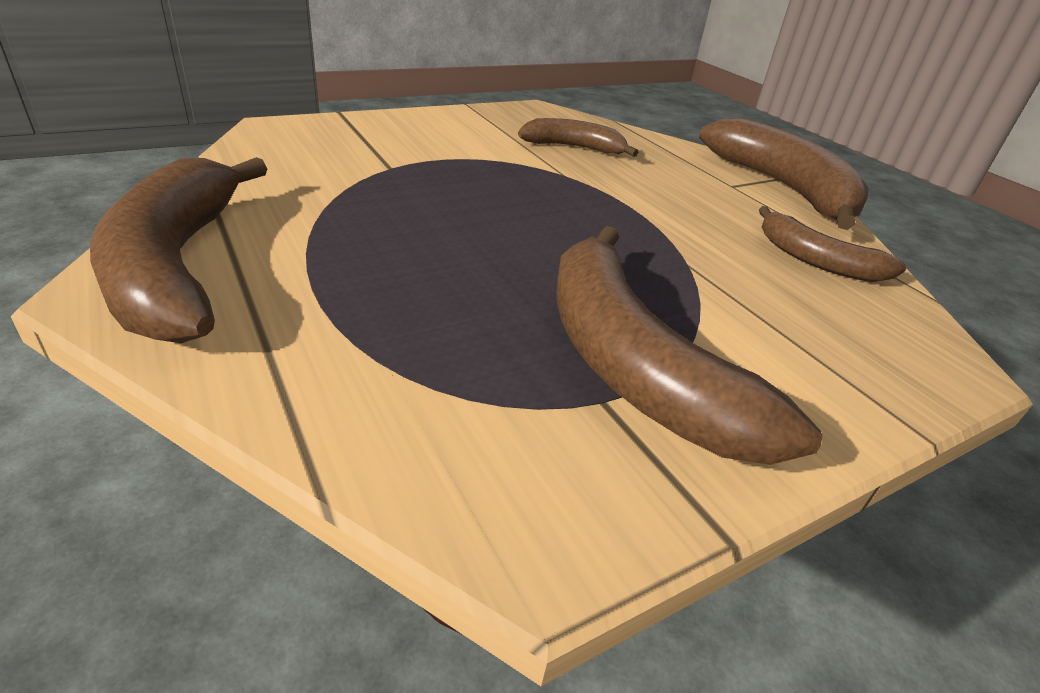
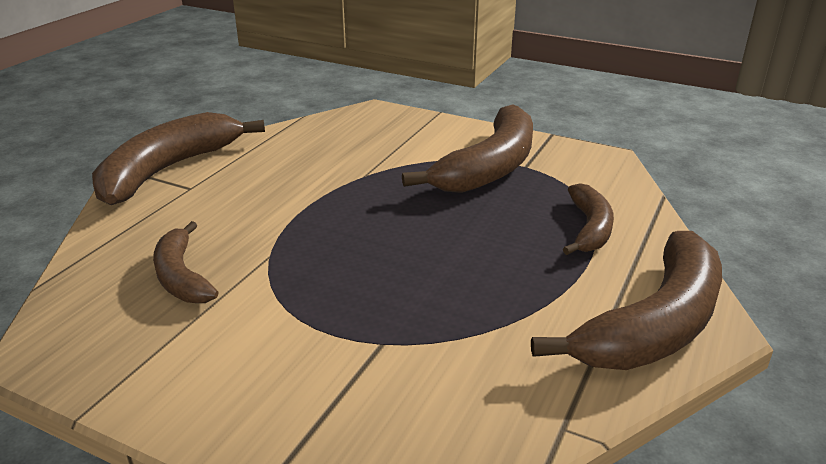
camera: 120 degrees left, 5 degrees down
brown banana [759,206,906,282] -> brown banana moved to [563,183,614,255]

